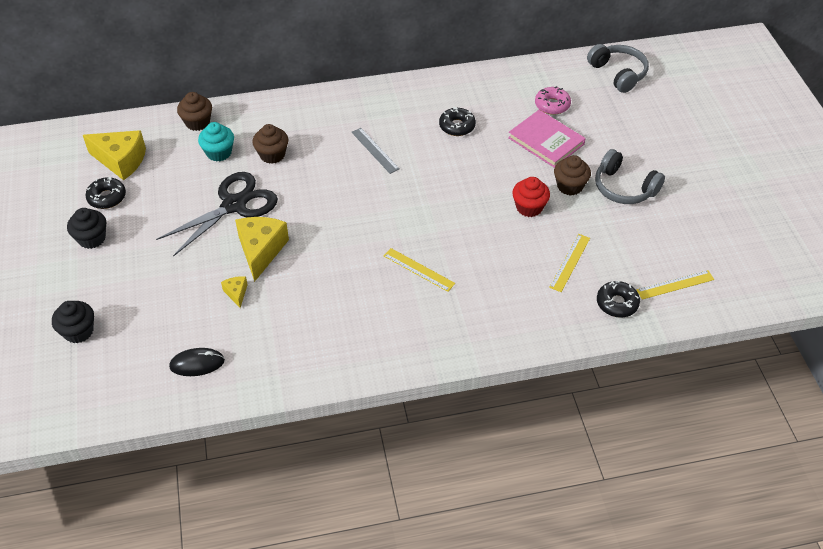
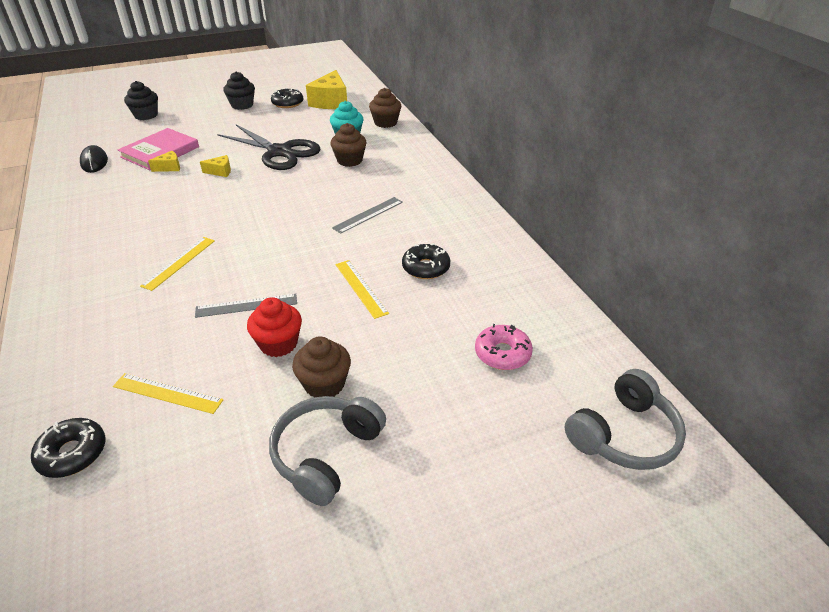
camera: 80 degrees right, 10 degrees down
yellow cheese [235,217,289,282] -> yellow cheese [200,155,231,177], size x0.47
pink book [508,110,586,168] -> pink book moved to [118,128,199,170]
yellow ruler [636,270,714,300] -> yellow ruler moved to [335,260,389,319]
none -> grey ruler [195,294,297,318]

